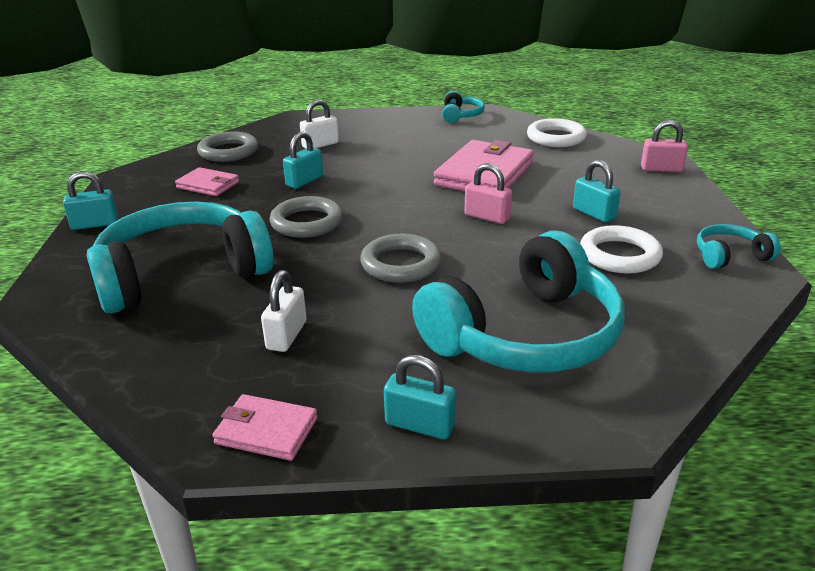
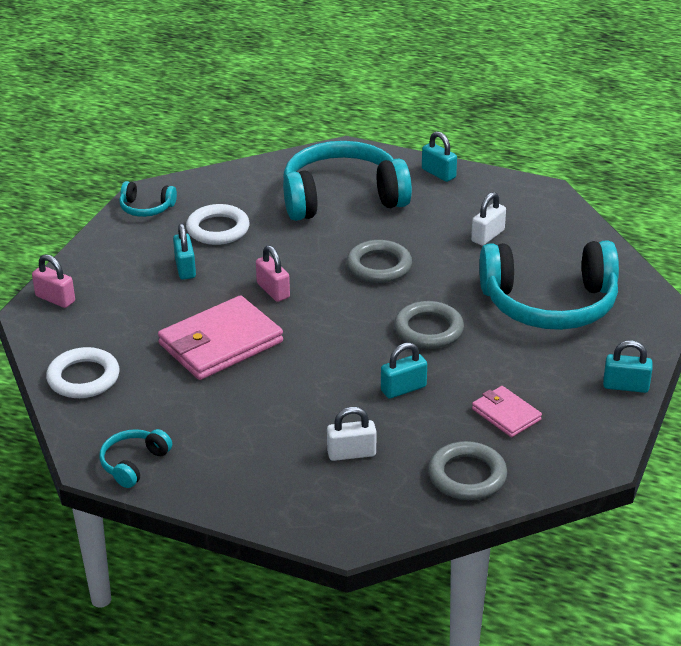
camera: 155 degrees left, 5 degrees up
pink wallet [212,394,318,461] -> none

